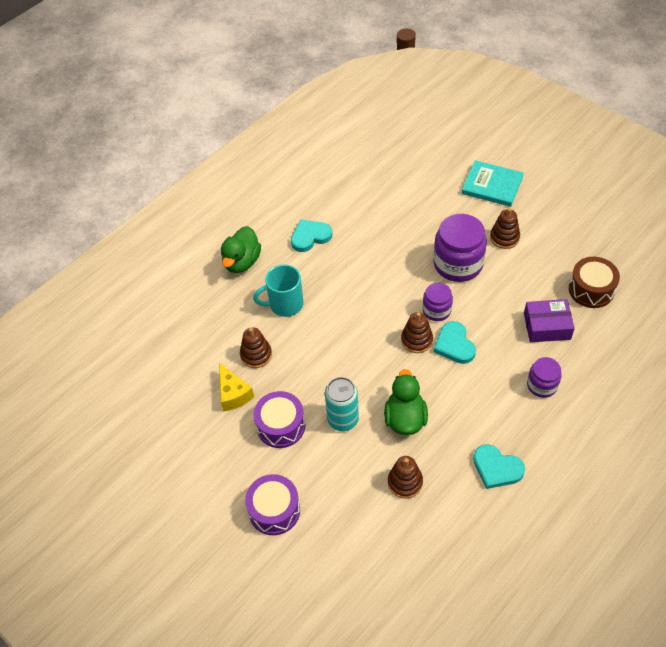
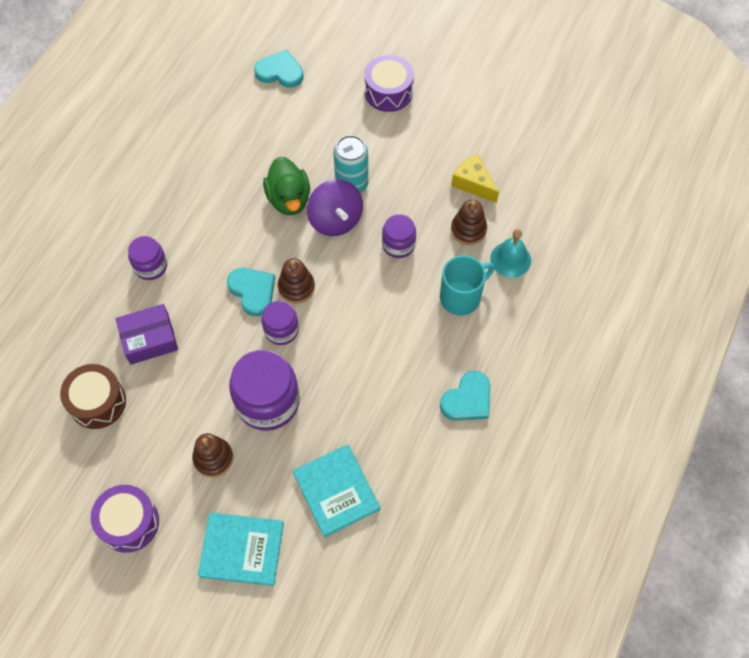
camera: 160 degrees right, 10 degrees up
green duck [221,226,261,273] -> none
purple drum [254,391,305,448] -> purple drum moved to [91,485,159,553]
brown stacking toy [388,456,423,499] -> none
turquoise heart [473,444,525,489] -> turquoise heart moved to [254,49,304,88]
none -> turquoise book [293,444,380,537]
none -> purple spinning top [307,179,363,236]
none -> purple jar [382,214,416,258]
none -> turquoise bell [490,229,531,278]

